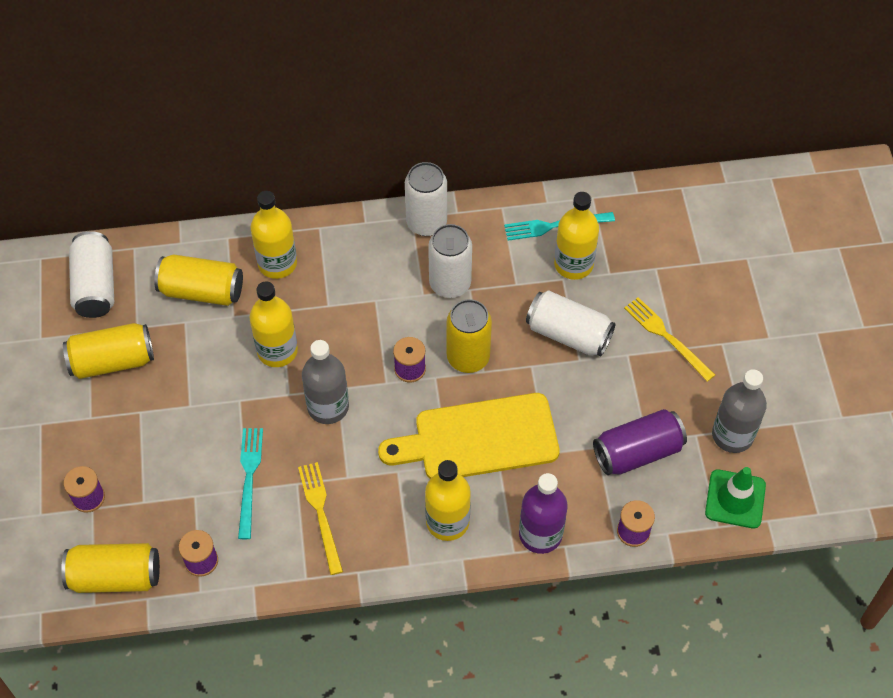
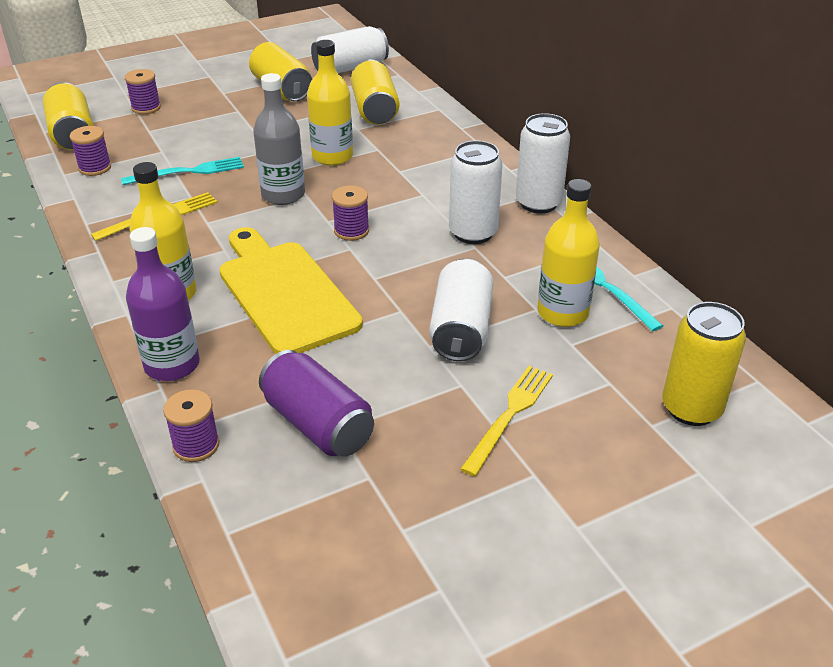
camera: 70 degrees right, 20 degrees down
yellow bottle [250,191,297,279] -> none
yellow can [447,299,492,373] -> yellow can moved to [662,302,746,426]
green traffic cone [705,467,766,528] -> none
grey bottle [712,369,767,453] -> none

